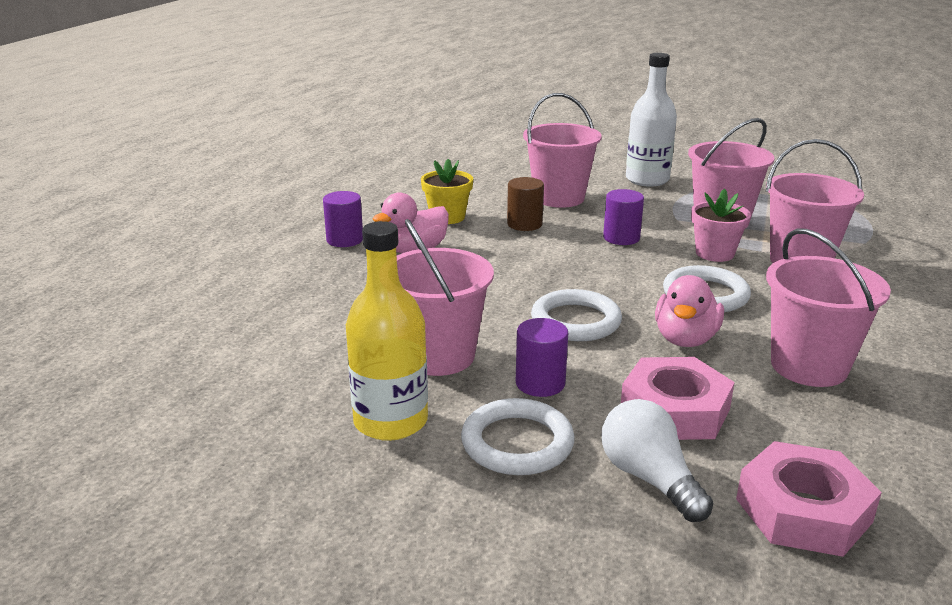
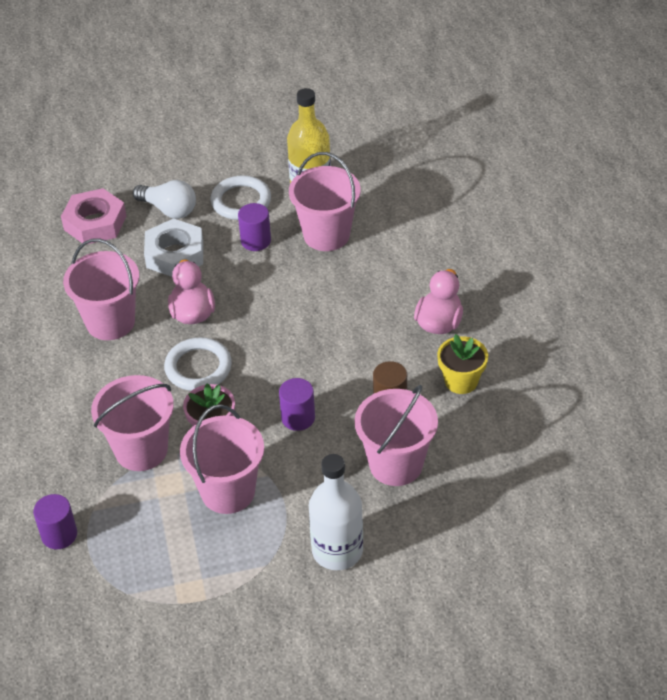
camera: 150 degrees right, 20 degrees up
purple cylinder [323,191,363,247] -> purple cylinder moved to [33,494,77,549]
white ring [531,289,622,341] -> none
pink nut [621,357,735,440] -> white nut [144,218,203,277]

